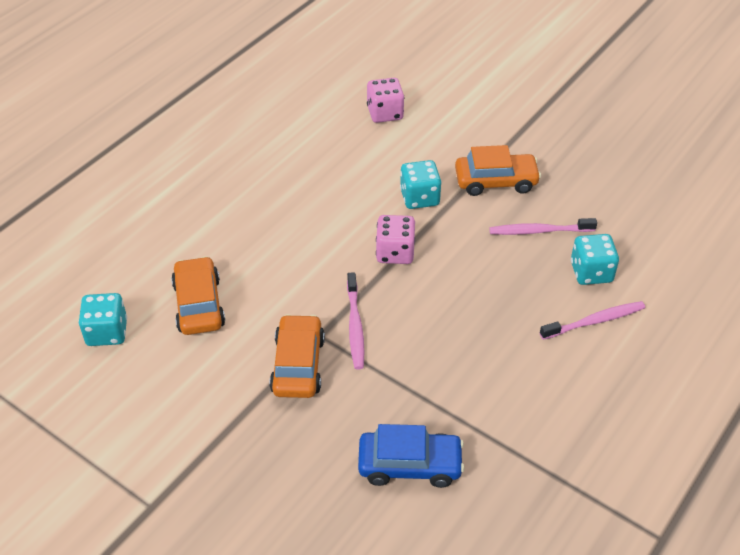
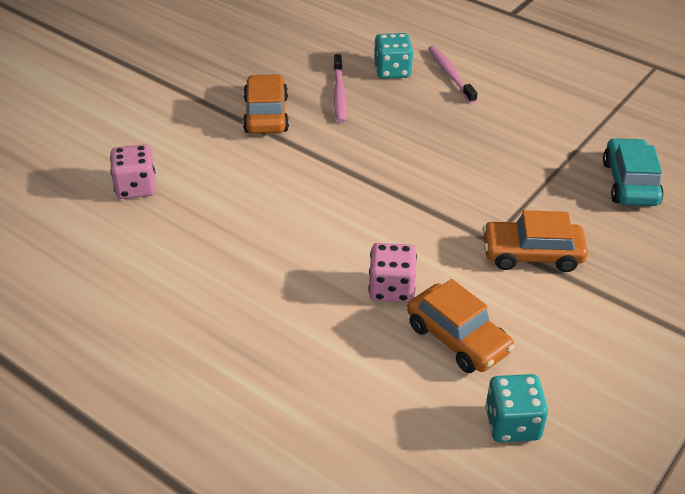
camera: 90 degrees left, 5 degrees down
orange car [171,256,225,335] -> orange car turned 120 degrees counterclockwise [407,279,515,373]
pink toothbrush [347,272,364,370] -> none
blue car [358,424,464,488] -> turquoise car [603,138,664,206]
pink dice [376,215,415,264] -> pink dice moved to [368,243,417,302]
turquoise dice [400,160,442,209] -> none

